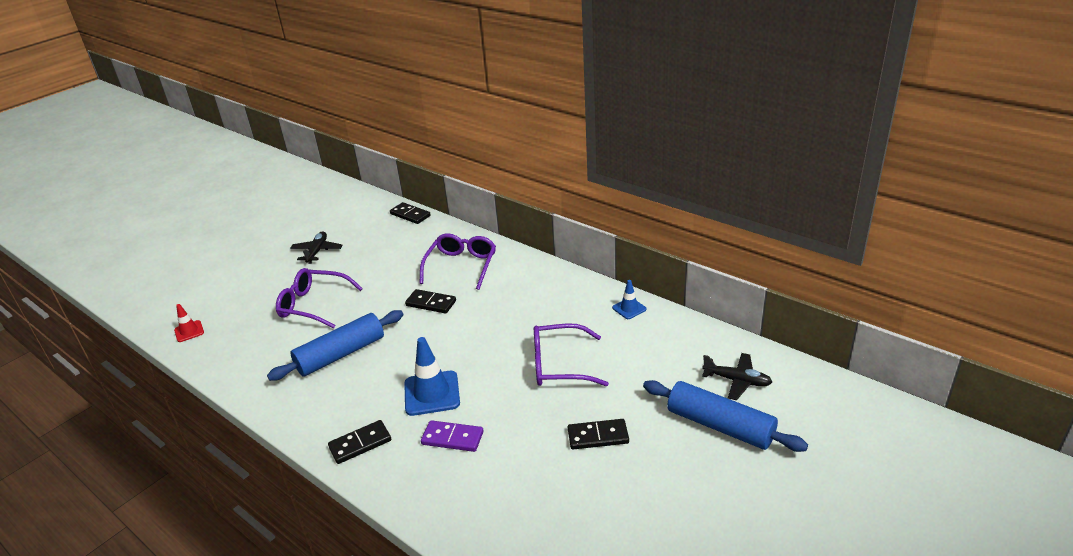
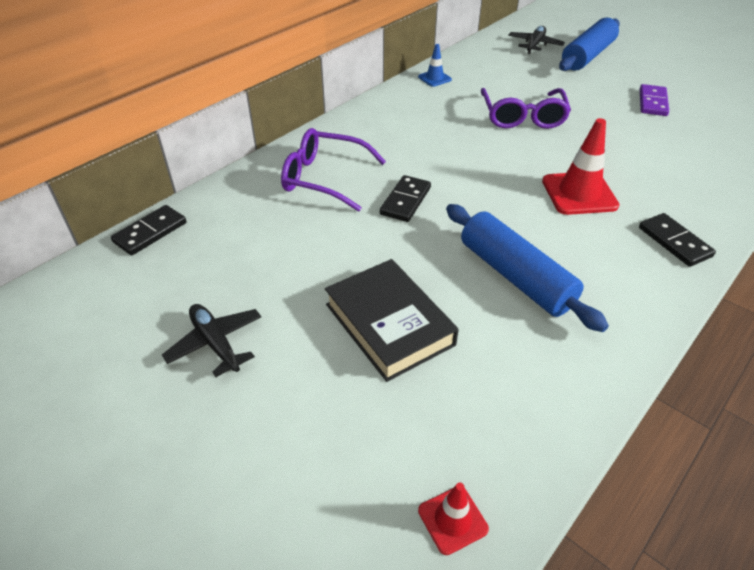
camera: 90 degrees left, 10 degrees up
purple glasses [276,268,363,329] -> black book [325,259,459,382]
black plane [290,231,343,264] -> black plane turned 45 degrees clockwise [162,304,261,377]
blue traffic cone [404,337,460,416] -> red traffic cone [542,118,619,215]
purple domino [421,420,484,452] -> purple domino moved to [640,84,669,116]
black domino [568,419,629,450] -> none

